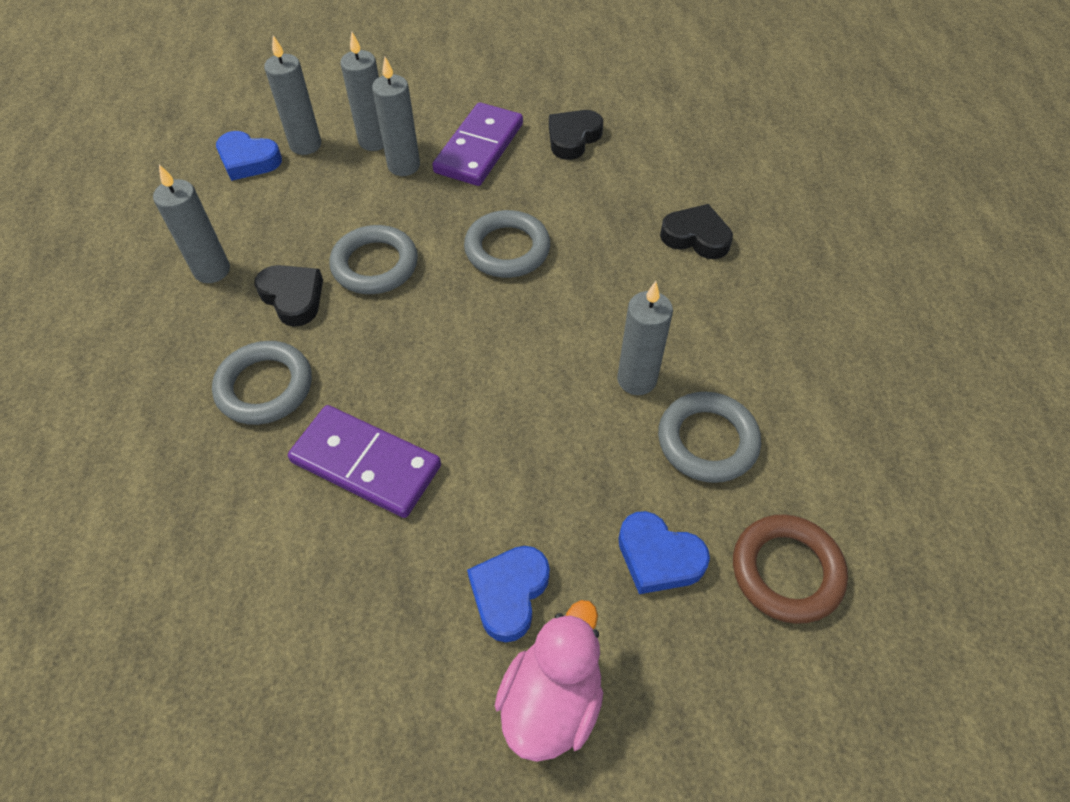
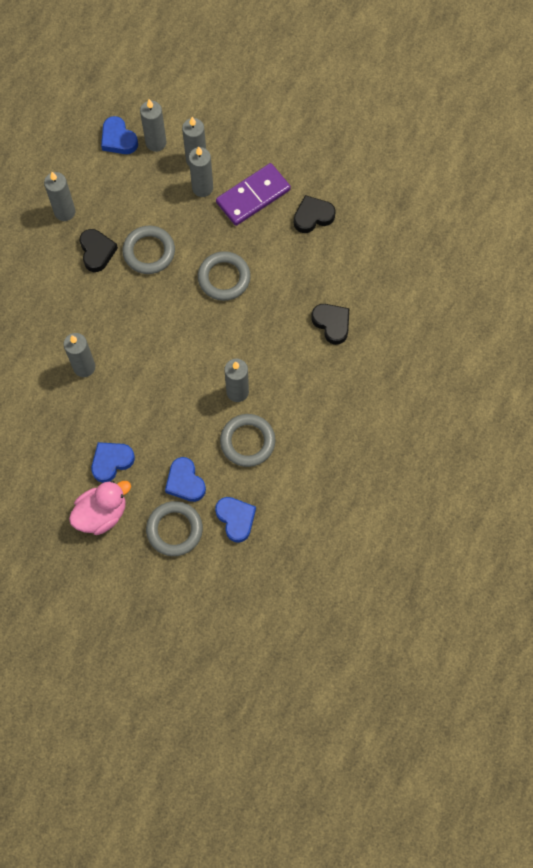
camera: 30 degrees right, 15 degrees up
grey ring [212,341,312,425] -> grey ring moved to [146,501,203,556]
purple domino [288,405,441,518] -> grey candle [63,333,95,377]
brown ring [733,514,848,624] -> blue heart [215,497,256,543]

